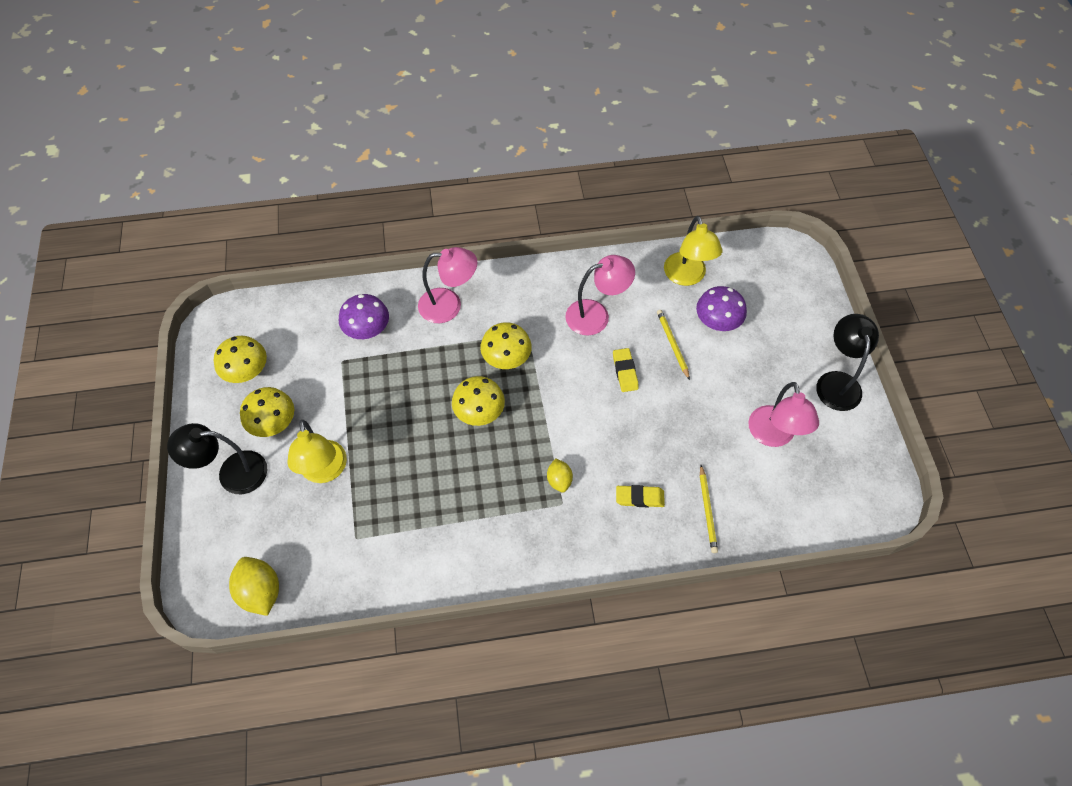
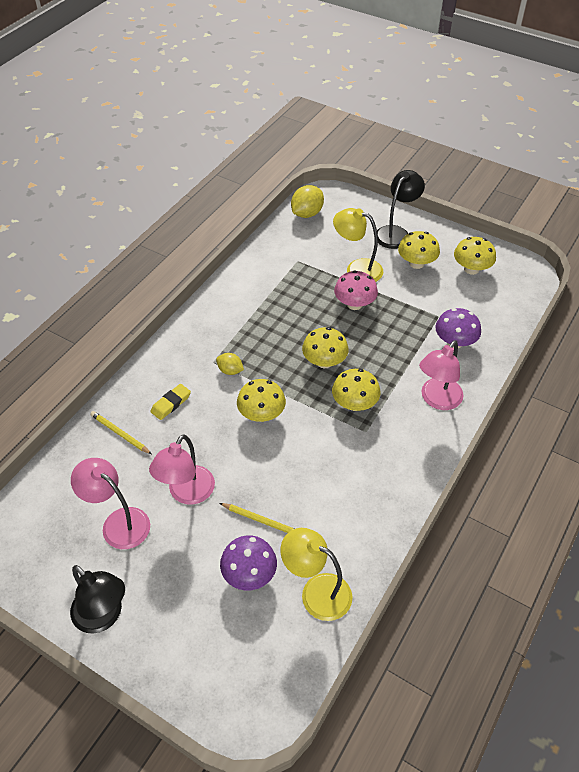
camera: 130 degrees right, 10 degrees down
yellow lemon [229,557,279,616] -> yellow lemon turned 60 degrees counterclockwise [291,185,324,218]
pink lamp [565,255,635,335] -> pink lamp moved to [149,434,215,504]
yellow eraser [613,348,639,392] -> none
none -> yellow mushroom [237,379,286,422]
none -> pink mushroom [334,270,378,310]

